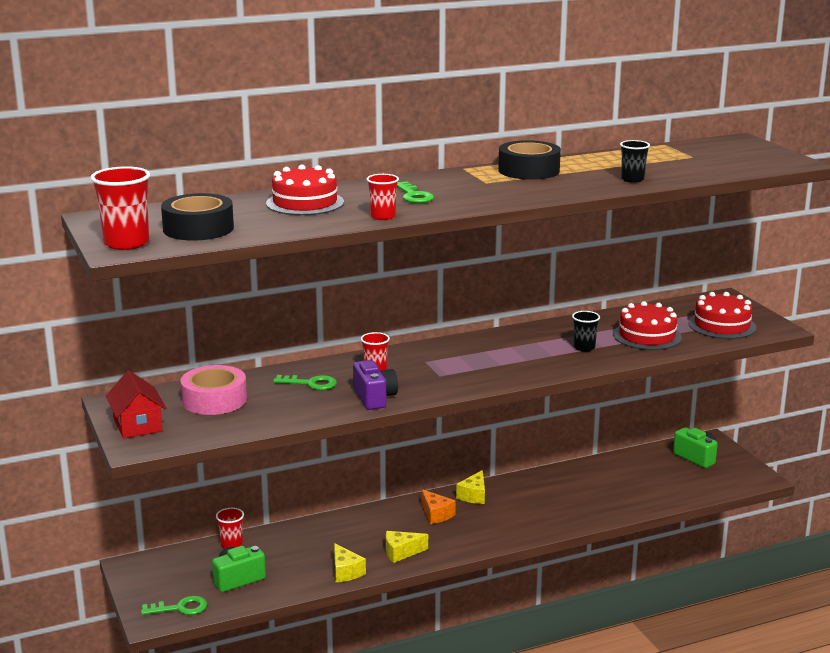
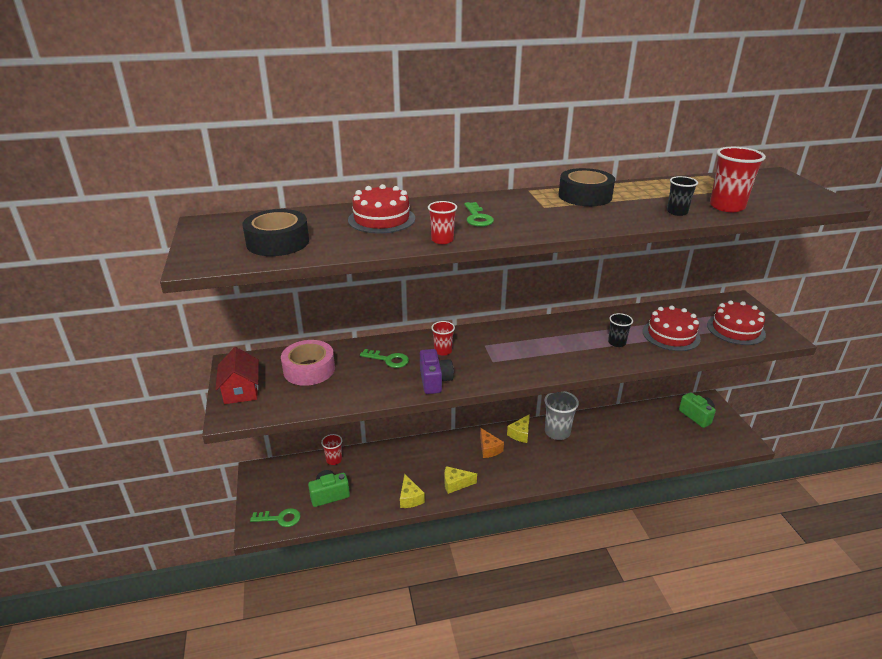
camera: 10 degrees right, 10 degrees up
red cup [91,166,150,250] -> red cup moved to [710,147,766,212]
none -> grey cup [544,391,579,440]

